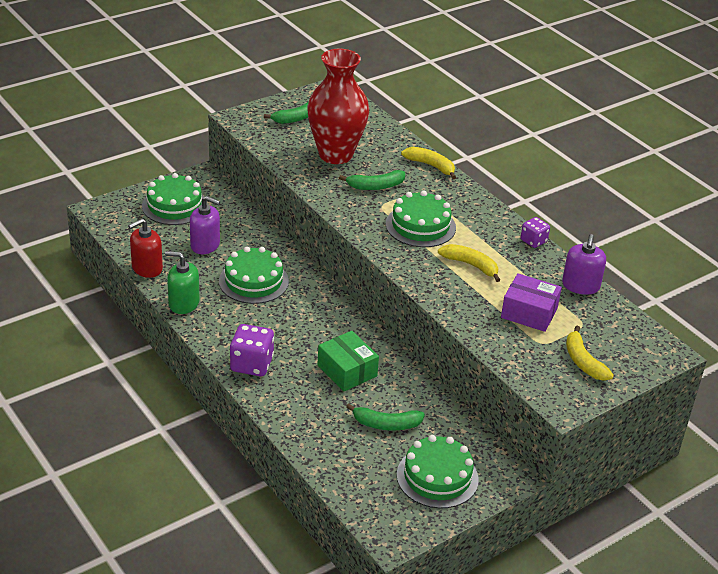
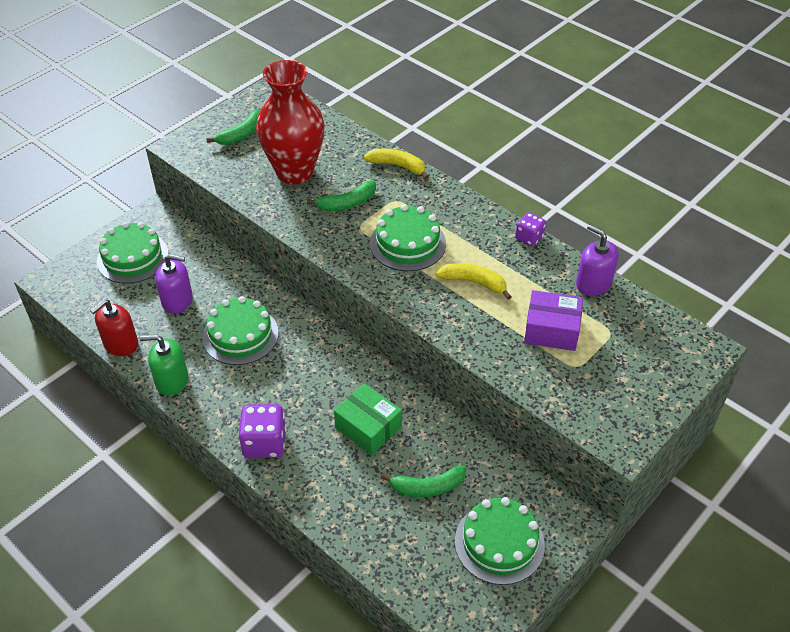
camera: 10 degrees left, 10 degrees up
purple soap dispenser [562,234,606,295] -> purple soap dispenser turned 135 degrees clockwise [576,224,619,296]
yellow banana [566,326,614,381] -> none

